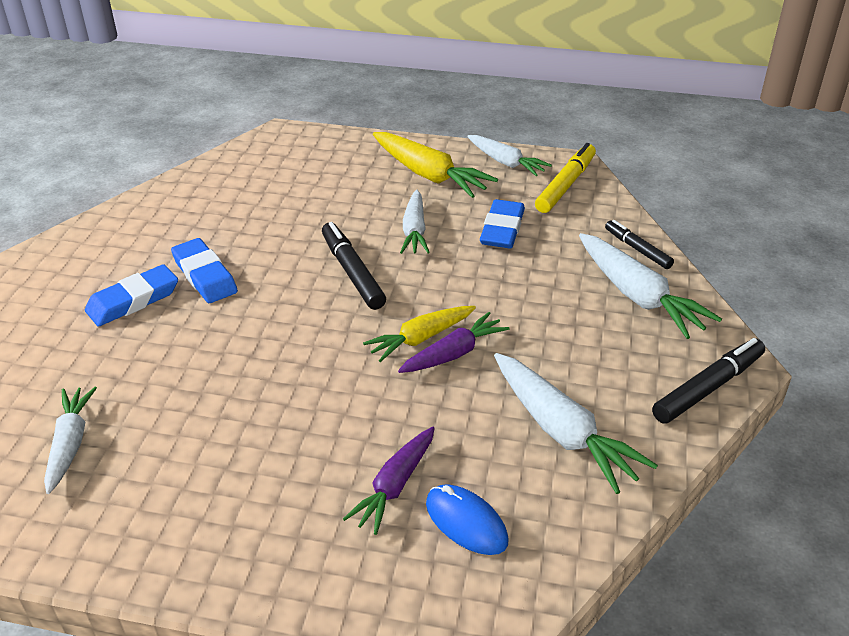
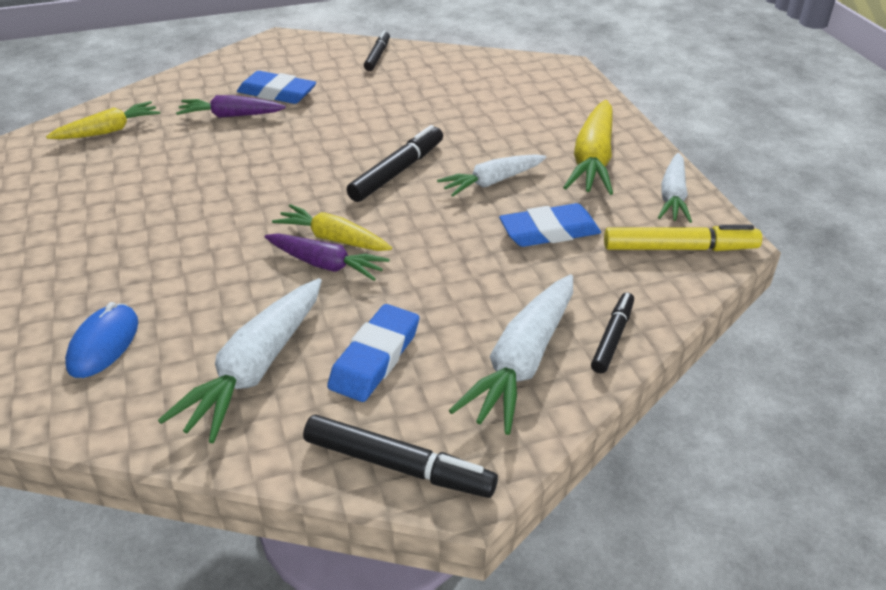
camera: 60 degrees right, 0 degrees up
white carrot [44,387,97,494] -> yellow carrot [46,101,160,139]
blue eraser [171,238,238,303] -> blue eraser moved to [327,304,419,402]
purple carrot [343,427,435,535] -> purple carrot moved to [176,95,286,118]
none -> black marker [364,30,390,71]

